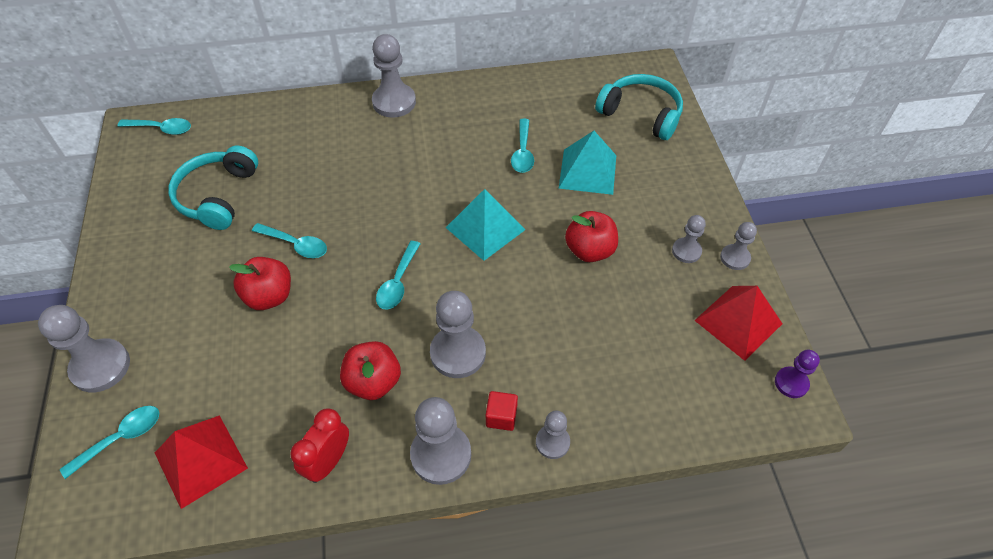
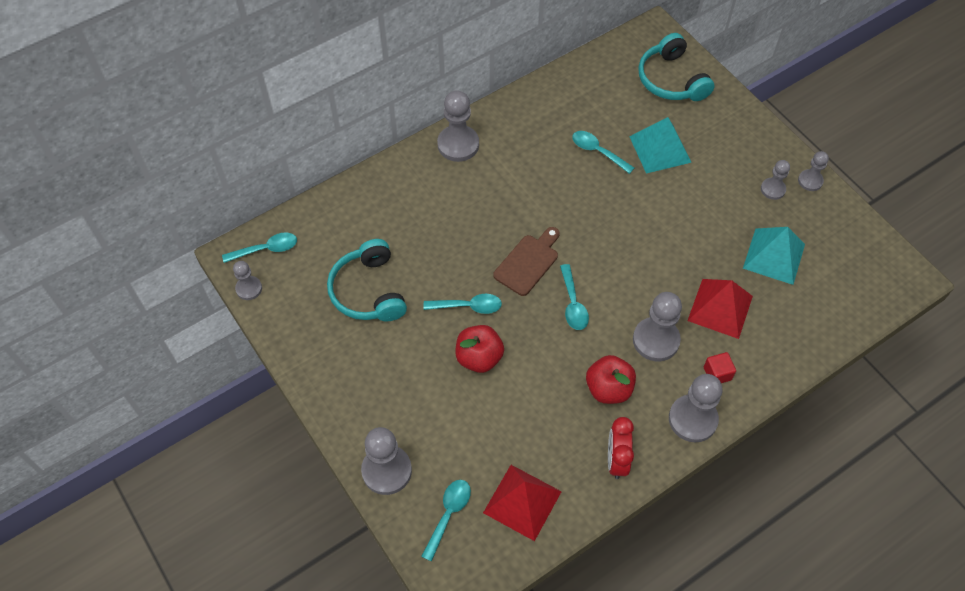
camera: 25 degrees left, 5 degrees up
turquoise pyramid [446,189,526,261] -> turquoise pyramid moved to [743,227,805,285]
turquoise spoon [511,119,534,173] -> turquoise spoon turned 150 degrees clockwise [572,131,634,174]
grey pawn [536,410,570,459] -> grey pawn moved to [233,261,262,300]
red apple [565,211,618,262] -> none
turquoise headphones [595,74,683,140] -> turquoise headphones turned 120 degrees counterclockwise [638,33,715,101]
red pyramid [694,286,782,361] -> red pyramid moved to [688,279,753,339]
purple pawn [775,350,820,398] -> none
none -> brown cutting board [493,227,560,296]

